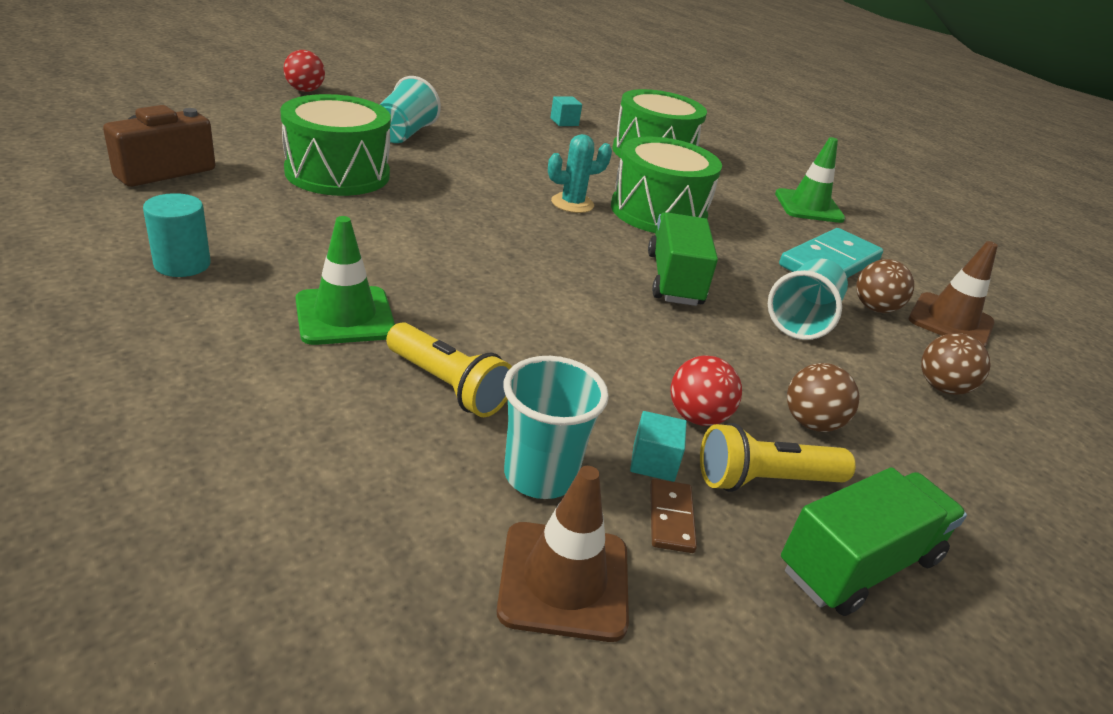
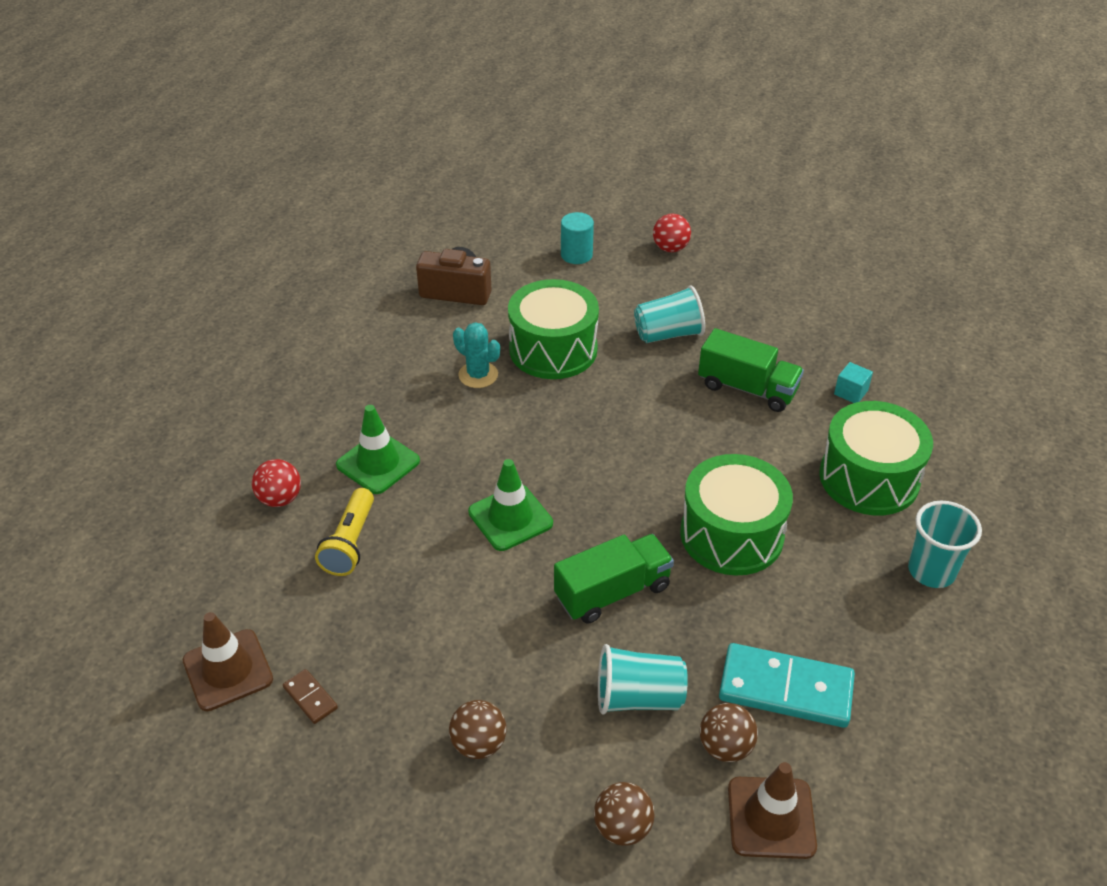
camera: 65 degrees right, 10 degrees up
turquoise cylinder [143,193,211,277] -> turquoise cylinder moved to [561,212,594,264]
turquoise cup [503,356,609,499] -> turquoise cup moved to [908,501,982,588]
turquoise cactus [548,134,612,213] -> turquoise cactus moved to [453,322,500,388]
turquoise cube [630,411,687,482] -> none
brown domino [650,479,697,553] -> brown domino turned 75 degrees clockwise [283,669,338,724]
red ball [671,355,742,426] -> red ball moved to [252,459,301,507]
yellow flashlight [700,423,856,492] -> none
green traffic cone [775,137,845,223] -> green traffic cone moved to [468,459,553,551]
green truck [781,467,967,616] -> green truck moved to [698,328,804,412]

